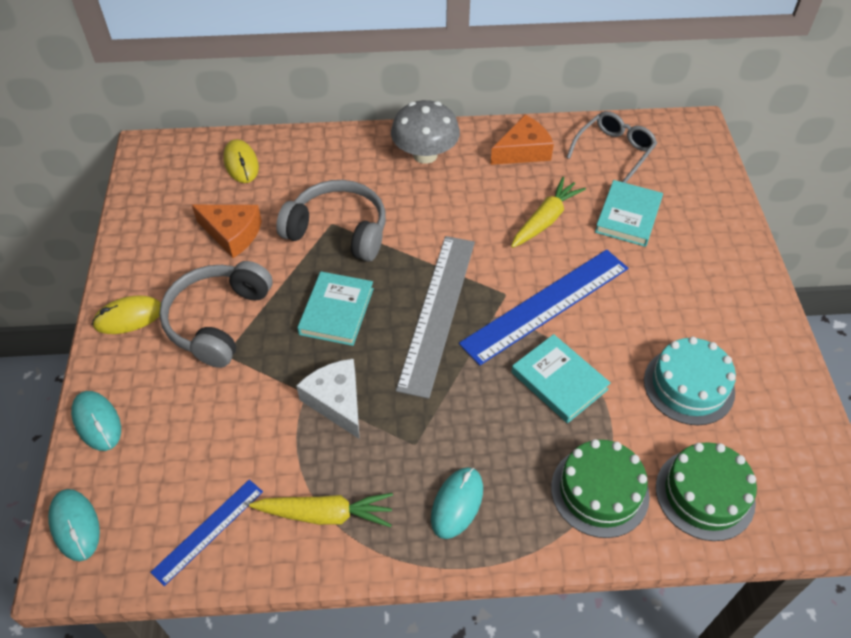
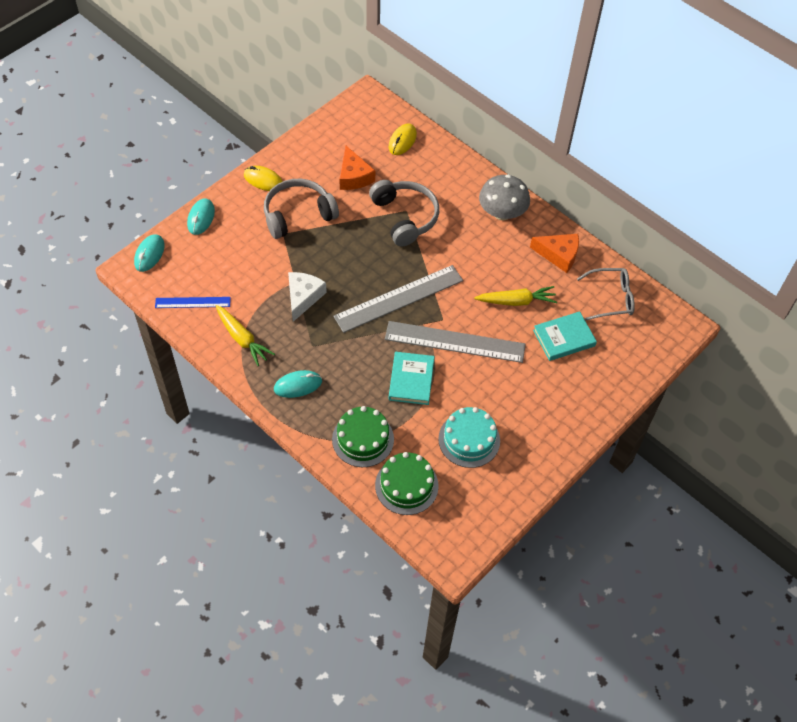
camera: 45 degrees right, 5 degrees up
turquoise book [297,271,374,346] -> none
blue ruler [459,249,628,366] -> grey ruler [385,321,526,363]

